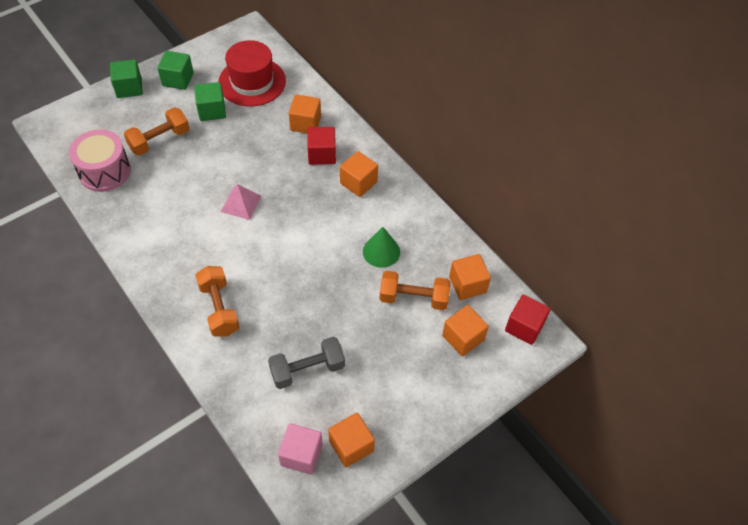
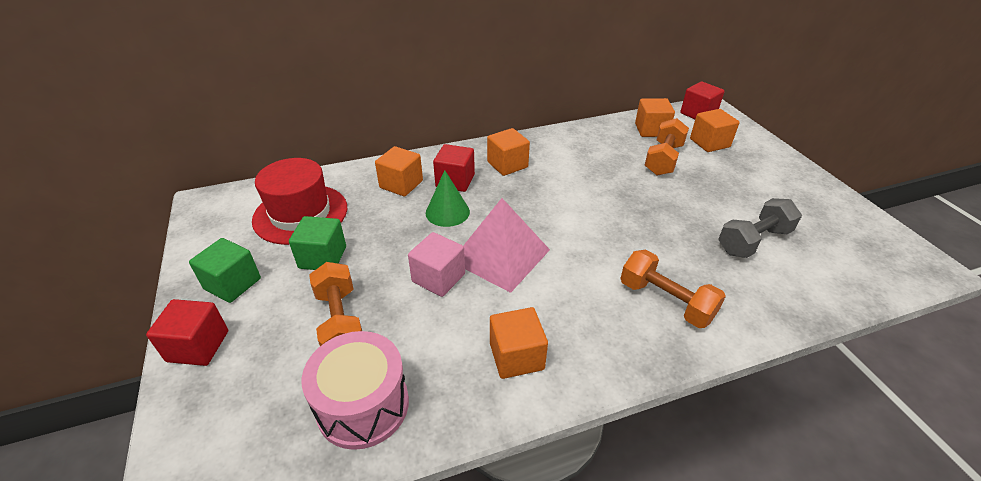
camera: 70 degrees left, 15 degrees down
green cube [110,59,143,98] -> red cube [146,299,228,366]
orange dumbbell [195,266,239,337] -> orange dumbbell turned 45 degrees clockwise [620,250,726,328]
pink pyramid [221,184,262,220] -> pink pyramid [463,198,550,293], size x1.71
grey dumbbell [268,337,345,389] -> grey dumbbell turned 60 degrees clockwise [719,198,802,258]
pink cube [278,423,322,475] -> pink cube moved to [408,232,465,297]
orange cube [328,413,375,467] -> orange cube moved to [490,307,548,379]
green cone [363,227,400,268] -> green cone moved to [426,170,470,227]

